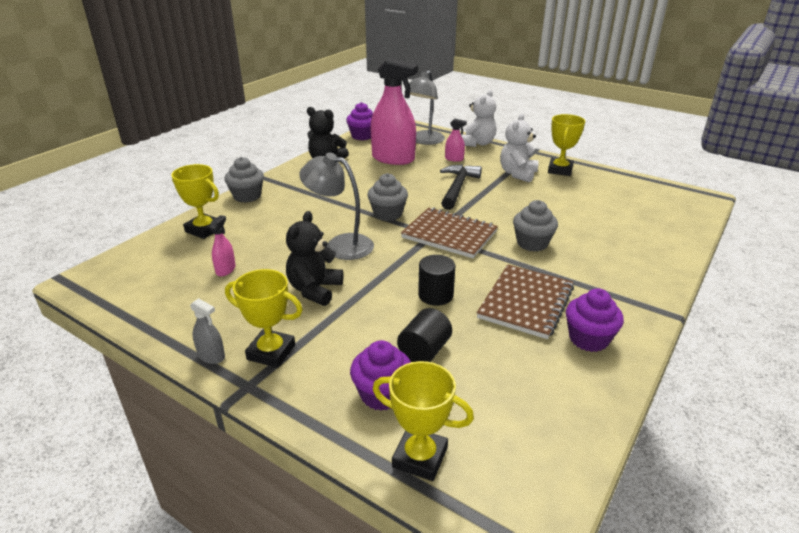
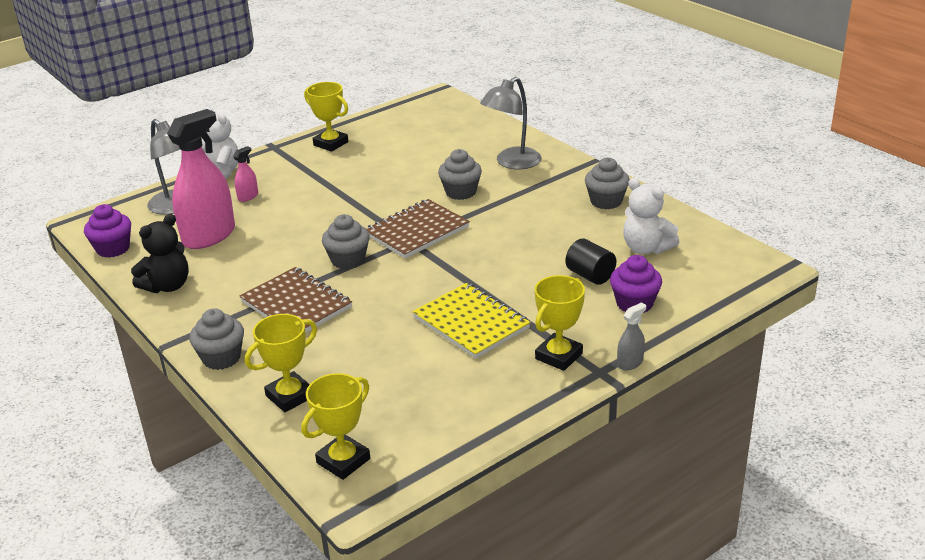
camera: 70 degrees left, 0 degrees up
grey spray bottle [190,298,225,364] -> grey spray bottle moved to [617,302,646,371]
pink spray bottle [210,215,236,276] -> none
black teddy bear [286,211,343,306] -> yellow notebook [412,283,531,359]
grey lamp [299,153,374,260] -> grey lamp moved to [480,77,541,169]
yellow trophy [373,361,474,481] -> yellow trophy moved to [301,373,370,480]
black cylinder [418,255,455,306] -> none
black hammer [440,164,482,210] -> none
brown notebook [477,264,574,339] -> brown notebook moved to [240,267,352,333]
white teddy bear [500,114,539,183] -> white teddy bear moved to [623,178,680,254]
purple cupcake [566,288,624,352] -> grey cupcake [585,157,630,209]

